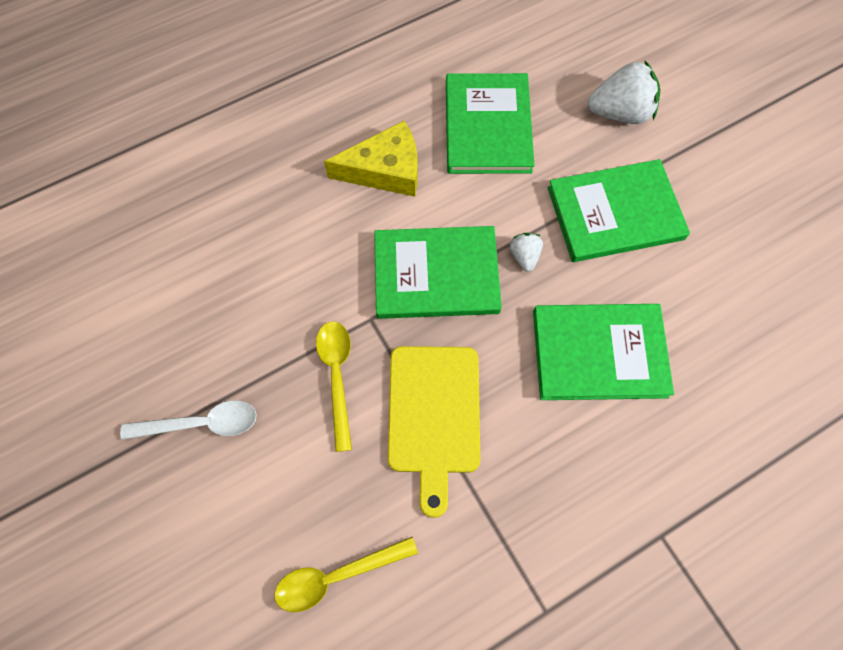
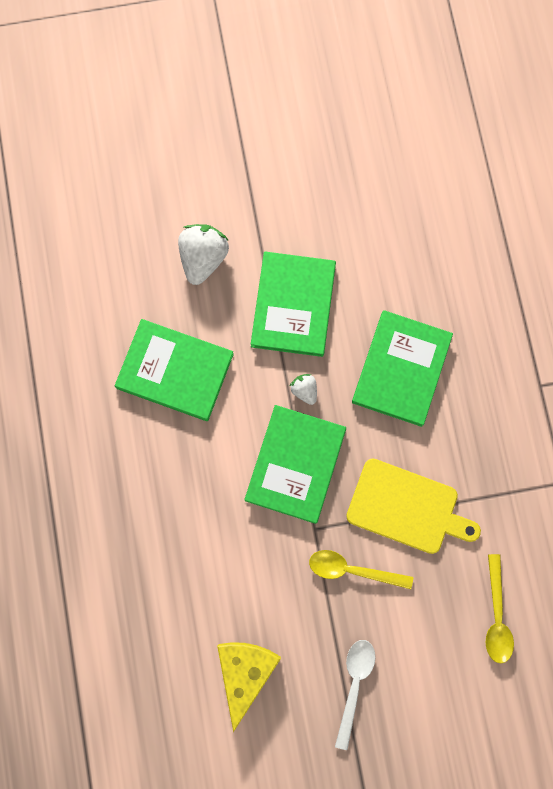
camera: 70 degrees left, 10 degrees up
yellow cheese [324,121,418,197] -> yellow cheese moved to [217,642,281,732]
white strawberry [510,233,543,272] -> white strawberry turned 45 degrees clockwise [290,374,317,405]

